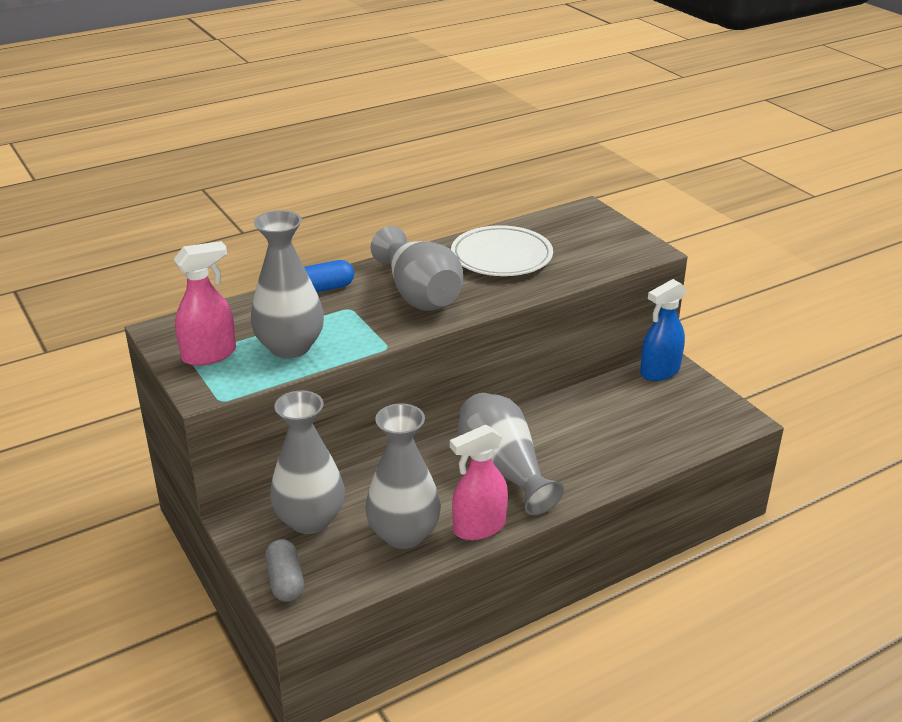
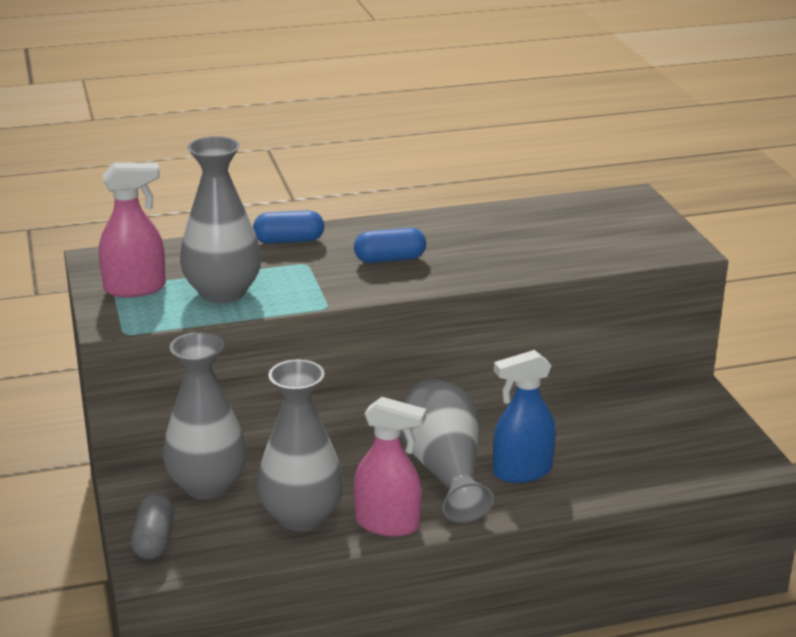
camera: 15 degrees right, 5 degrees down
grey vase [371,226,463,311] -> blue capsule [354,228,426,263]
pink spray bottle [450,425,508,540] -> pink spray bottle turned 150 degrees counterclockwise [354,397,426,537]
white plate [451,225,553,276] -> none
blue spray bottle [640,279,686,381] -> blue spray bottle moved to [493,350,556,483]

